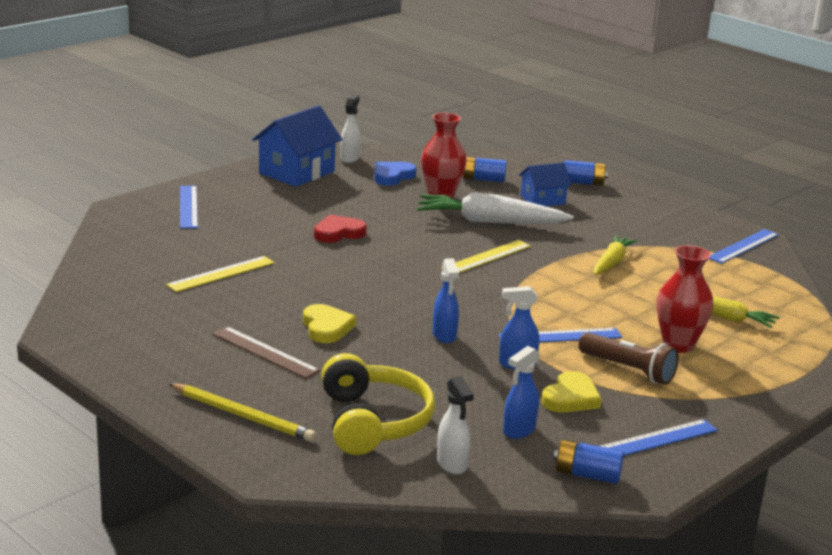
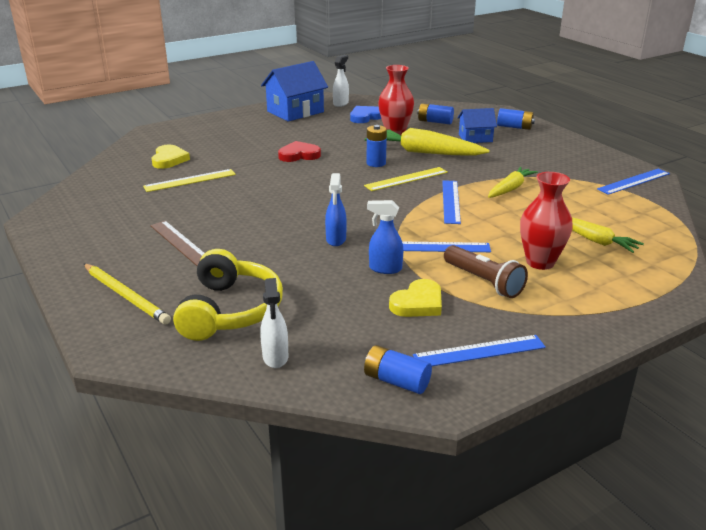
camera: 15 degrees right, 5 degrees up
blue ruler [180,186,198,229] -> blue ruler moved to [442,180,461,224]
yellow heart [303,304,356,343] -> yellow heart moved to [152,145,190,169]
white carrot [417,192,573,224] -> yellow carrot [365,128,490,156]
blue spray bottle [503,346,540,439] -> none
none -> blue battery [367,125,387,167]

